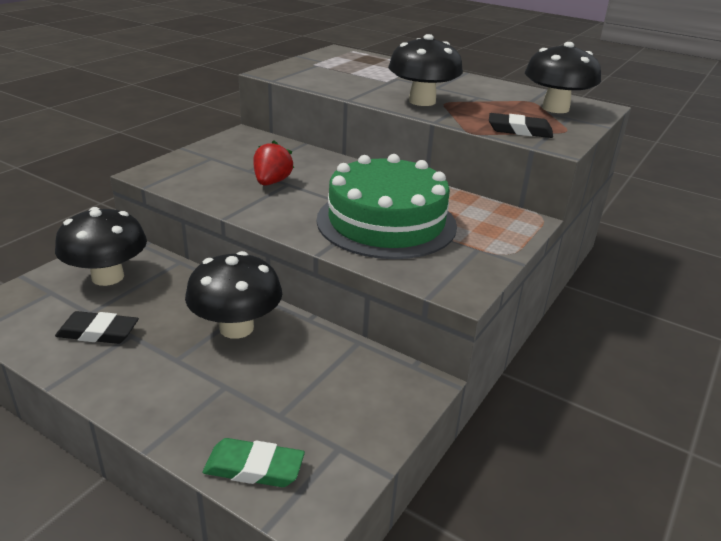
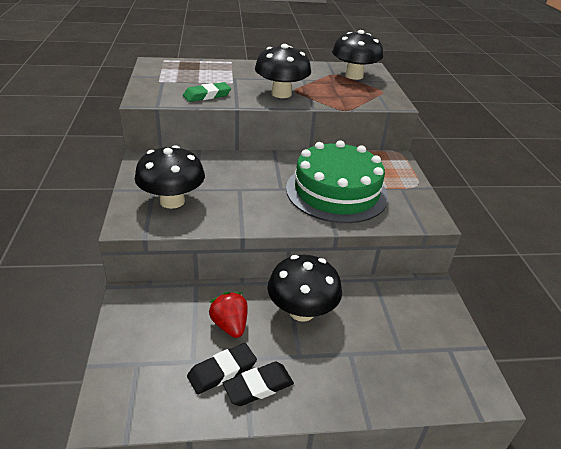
camera: 40 degrees left, 5 degrees up
black mushroom [55,207,147,286] -> black mushroom moved to [135,145,205,209]
green eraser [202,438,305,487] -> green eraser moved to [183,82,231,102]
red strawberry [254,140,294,186] -> red strawberry moved to [209,292,248,338]
black eraser [489,113,553,138] -> black eraser moved to [223,362,294,406]

